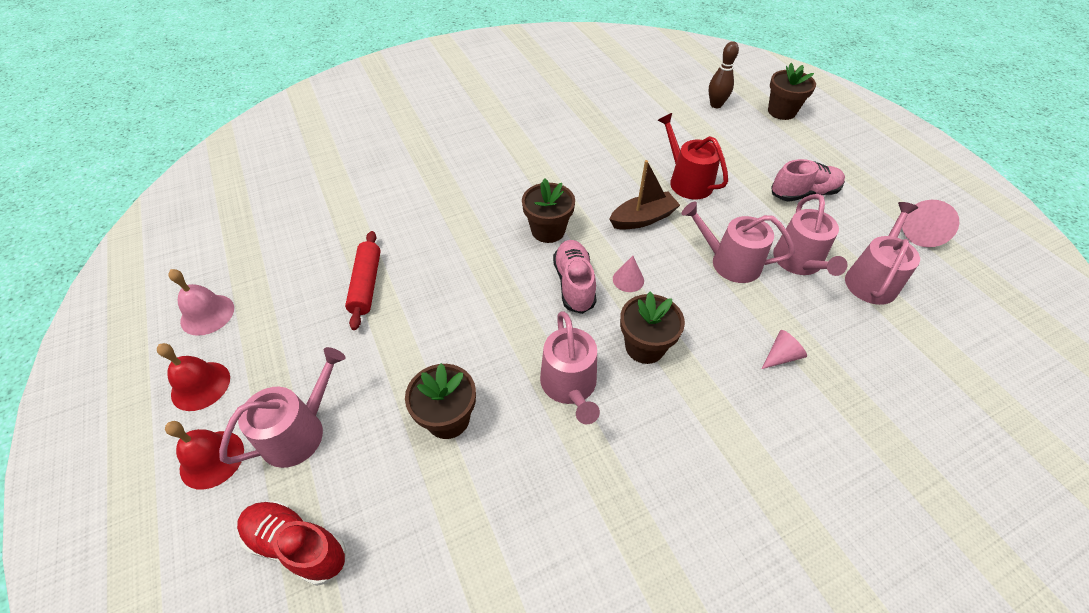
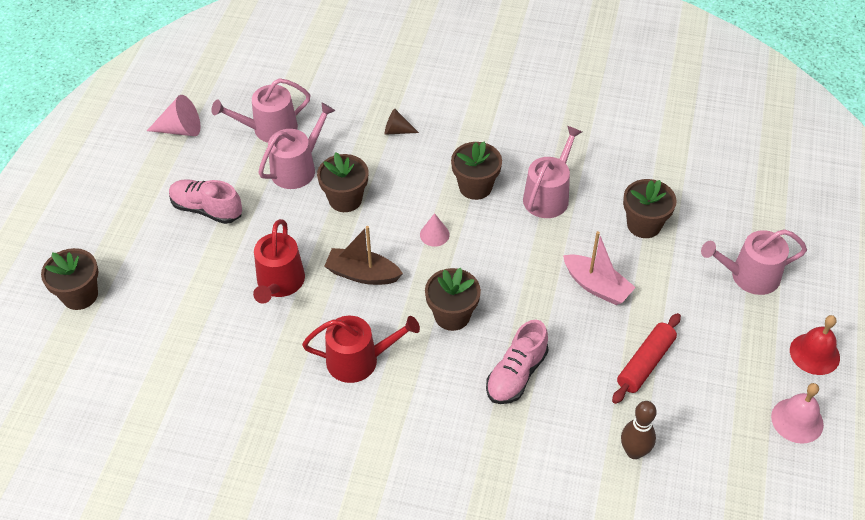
camera: 140 degrees left, 0 degrees up
red bell [165,421,244,490] -> none
red shoe [237,501,347,586] -> none
pink shoe [553,240,597,314] -> pink shoe moved to [486,320,548,404]
pink watering can [681,201,795,283] -> brown flower pot [317,152,368,212]
brown bowling pin [709,41,739,108] -> brown bowling pin moved to [621,401,657,459]
pink cone [762,330,807,369] -> brown cone [385,109,419,135]
none -> red watering can [302,316,420,383]
none -> pink boat [563,231,636,305]

